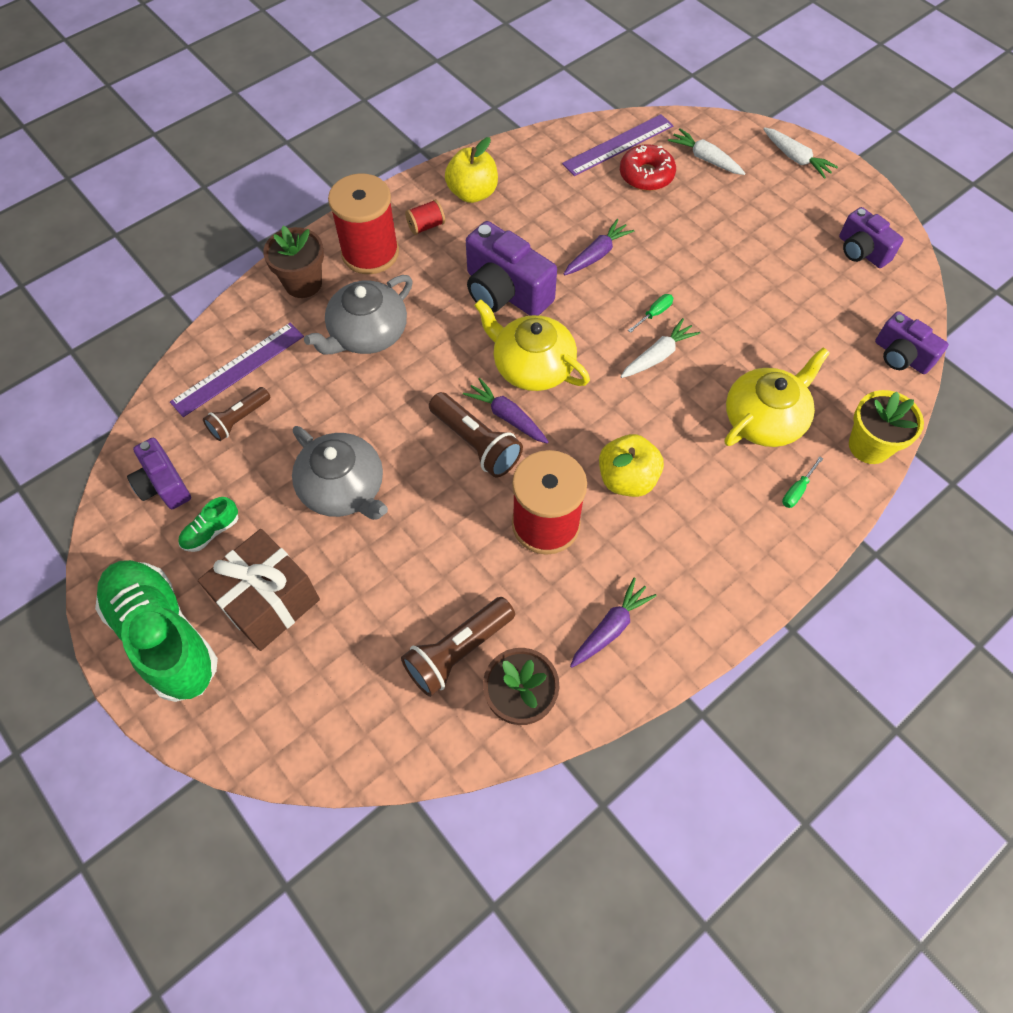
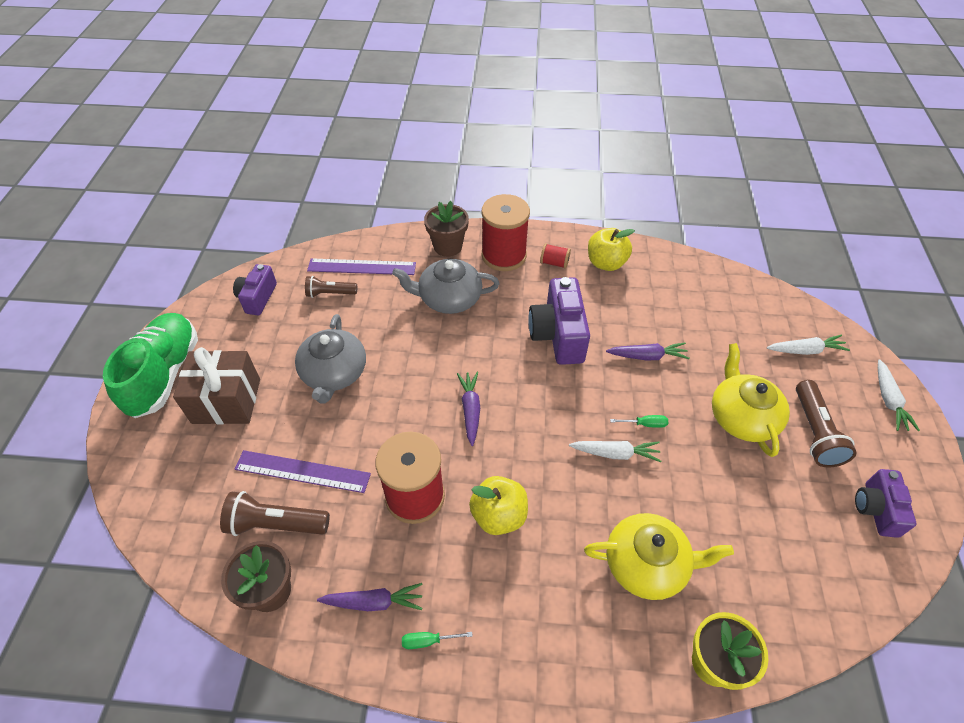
camera: 45 degrees right, 10 degrees down
green shoe [178,497,238,552] -> none
brown flashlight [429,392,523,477] -> brown flashlight moved to [796,380,857,467]
yellow teapot [474,299,590,391] -> yellow teapot moved to [712,343,790,457]
purple ruler [562,114,674,176] -> purple ruler moved to [235,450,371,493]
red donut [620,144,676,191] -> none
white carrot [668,128,745,175] -> white carrot turned 90 degrees clockwise [767,335,850,355]
green screwdriver [782,456,823,508] -> green screwdriver moved to [402,632,473,649]
purple camera [875,311,949,374] -> none

